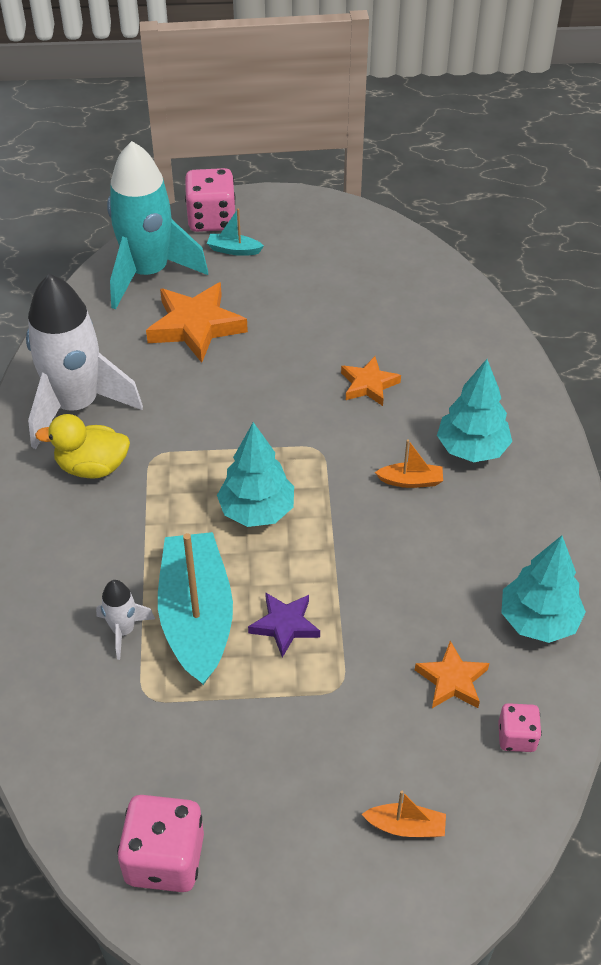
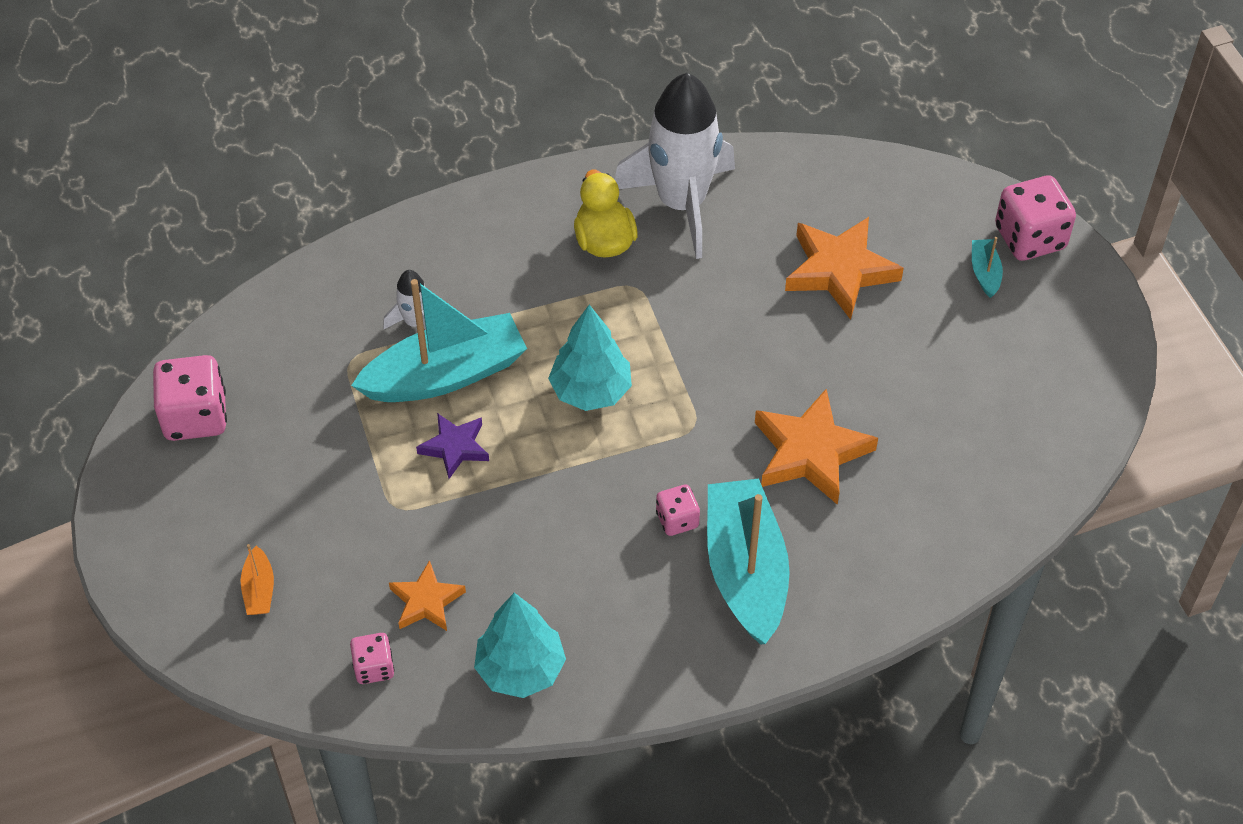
camera: 75 degrees right, 5 degrees up
turquoise rocket [107,141,208,310] -> none
orange star [341,356,401,406] -> orange star [755,389,878,505], size x1.71
orange boat [375,439,443,488] -> pink dice [656,484,700,536]
turquoise tree [437,359,512,462] -> turquoise boat [707,479,790,645]

